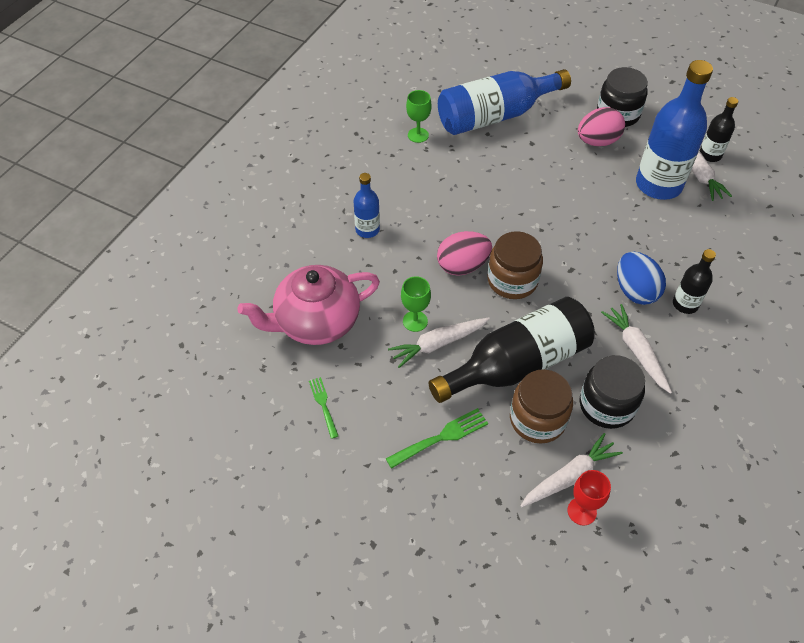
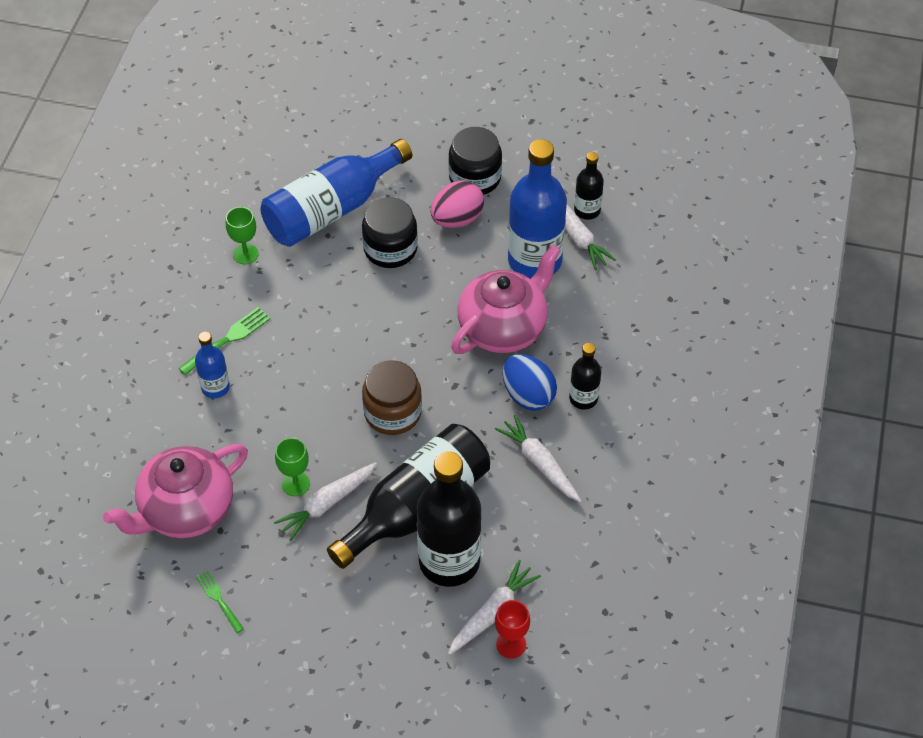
camera: 15 degrees left, 0 degrees up
green fork [385,408,488,469] -> green fork moved to [179,307,270,375]
pink egg [437,231,492,276] -> none
brown jar [510,369,573,444] -> black bottle [417,451,481,587]
black jar [580,355,645,429] -> black jar moved to [362,197,418,268]
none -> pink teapot [451,245,561,354]

